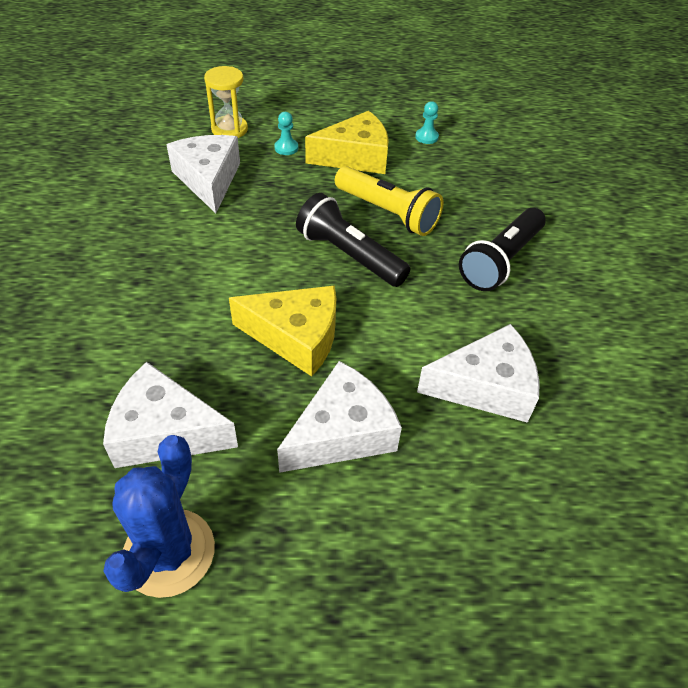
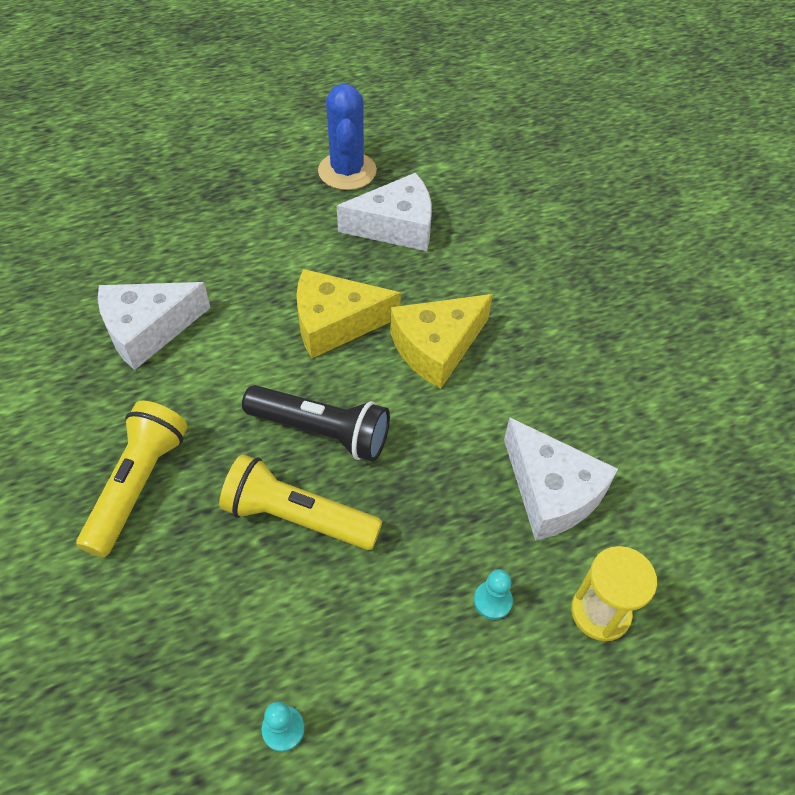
camera: 160 degrees right, 5 degrees up
white cheese [277,361,402,473] -> none
yellow cheese [305,111,389,174] -> yellow cheese moved to [390,294,493,389]
black flashlight [459,208,546,291] -> yellow flashlight [77,401,187,557]

